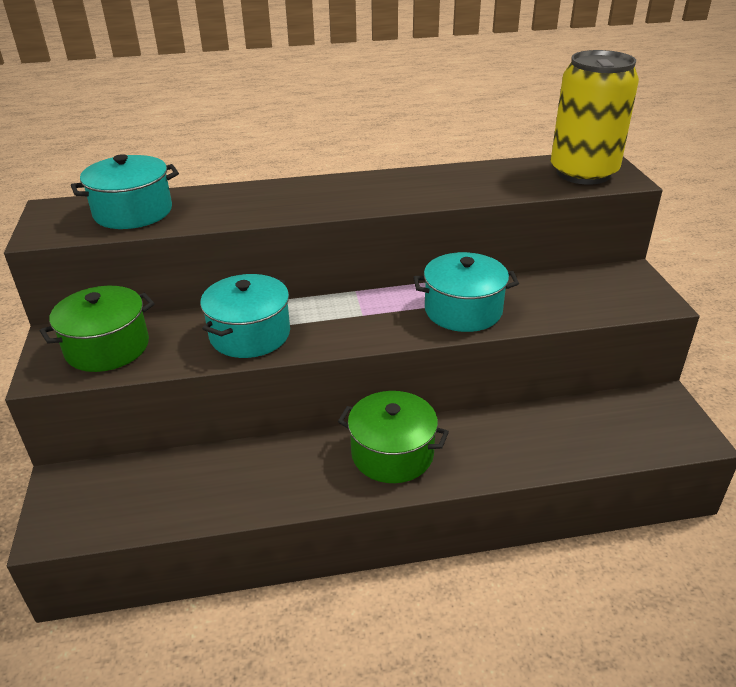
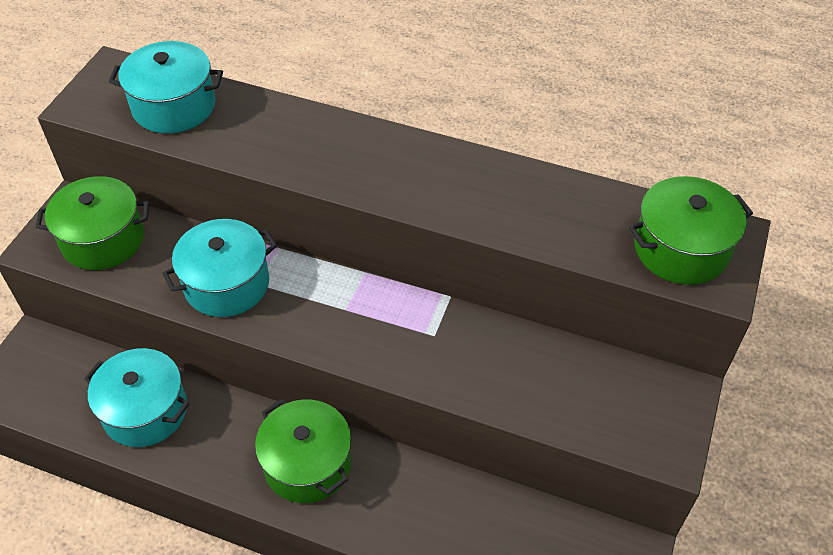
camera: 30 degrees right, 15 degrees up
turquoise pot [413,252,519,332] -> turquoise pot moved to [84,348,189,447]
yellow can [551,50,639,185] -> green pot [629,176,753,285]

